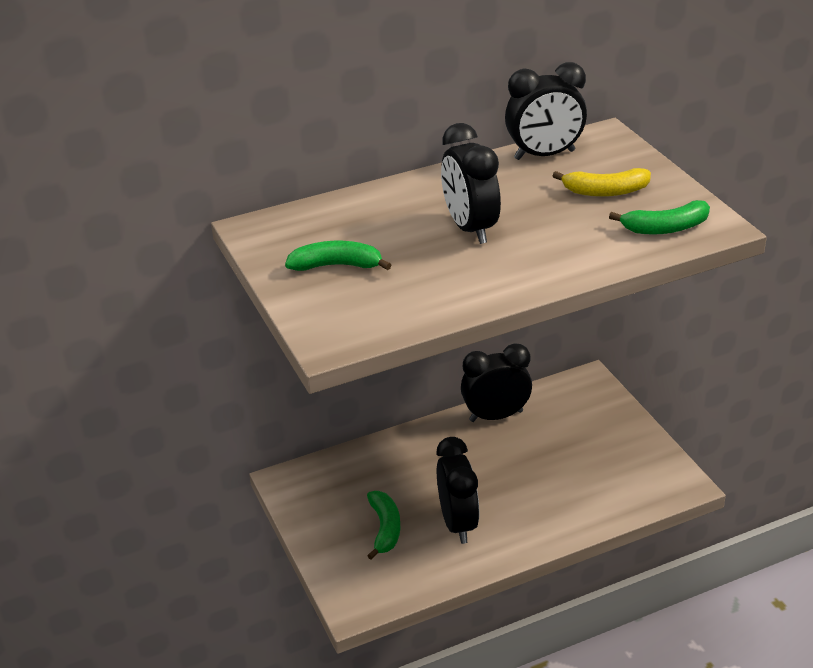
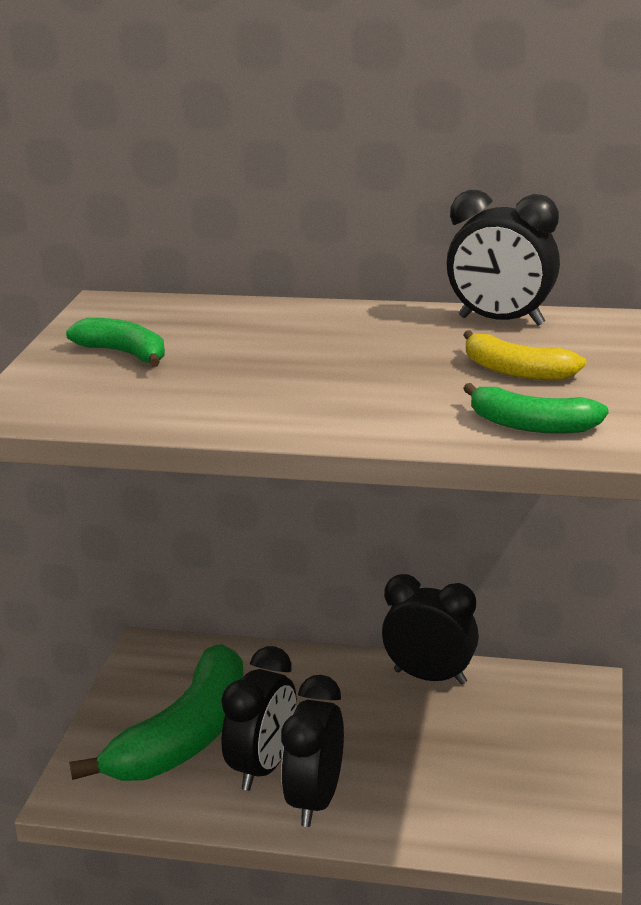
camera: 35 degrees right, 10 degrees down
green banana [367,491,401,560] -> green banana [69,644,244,781], size x2.00
black clock [441,123,501,244] -> black clock moved to [281,675,344,827]

